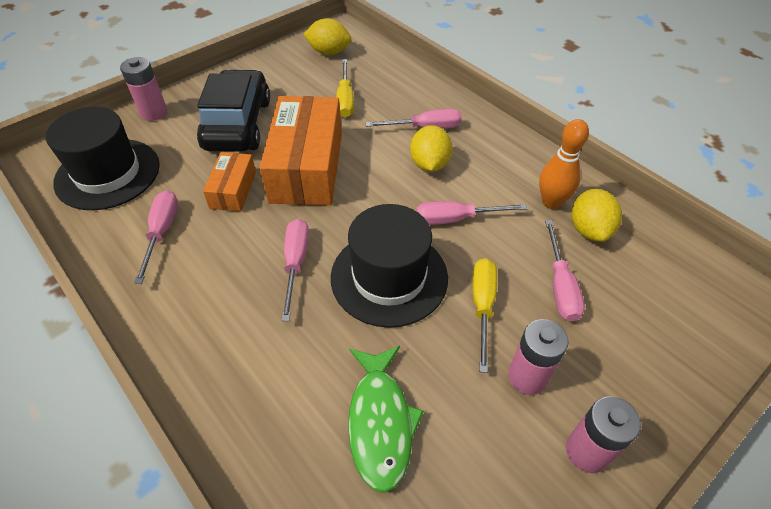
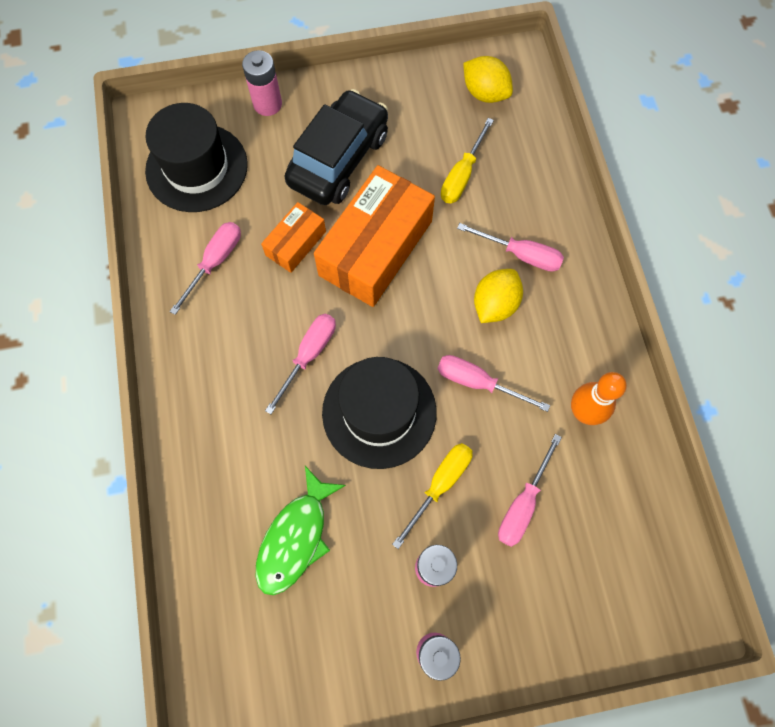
camera: 30 degrees right, 20 degrees up
yellow lemon [572,189,622,242] -> none

